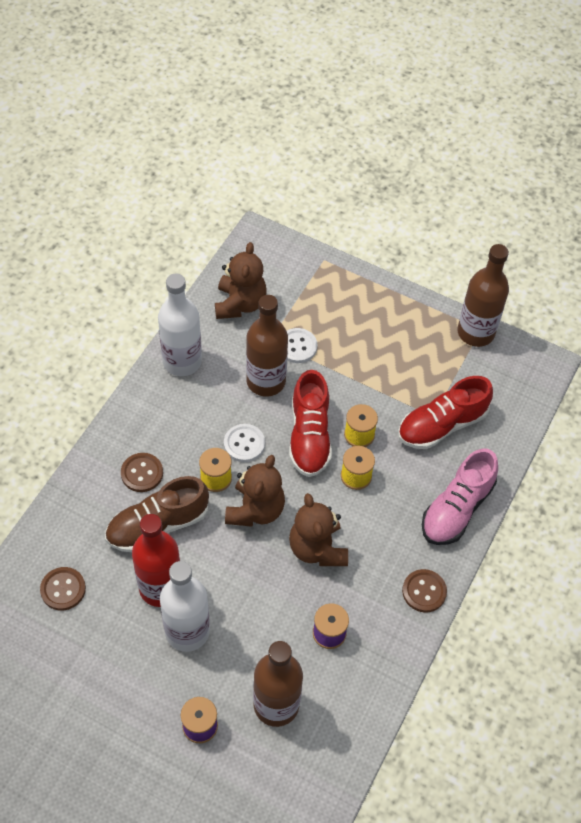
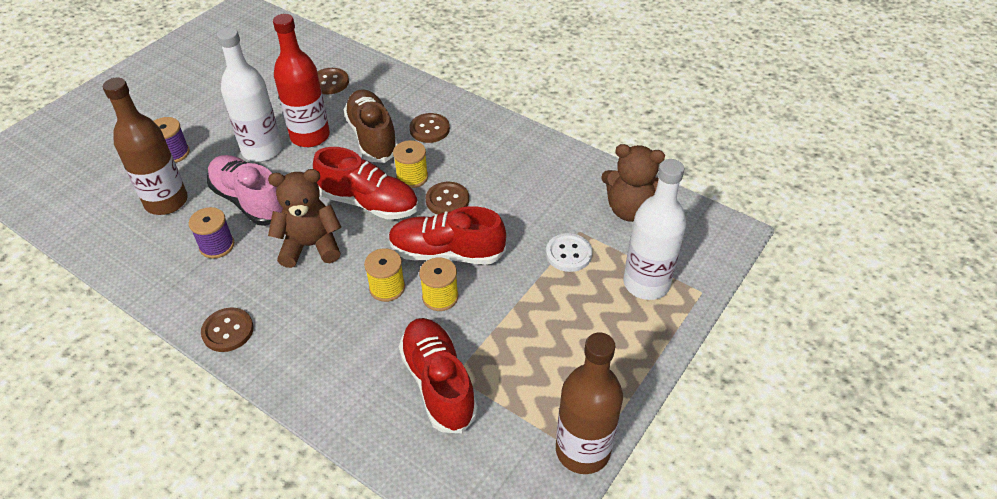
camera: 100 degrees right, 10 degrees down
white bottle [158,273,202,376] -> white bottle moved to [623,159,686,300]
white button [224,424,265,462] -> brown button [426,182,469,214]
brown teddy bear [225,455,285,527] -> red shoe [313,147,418,219]
brown bottle [246,295,288,396] -> none
pink shoe [422,449,498,545] -> pink shoe moved to [207,155,283,226]

